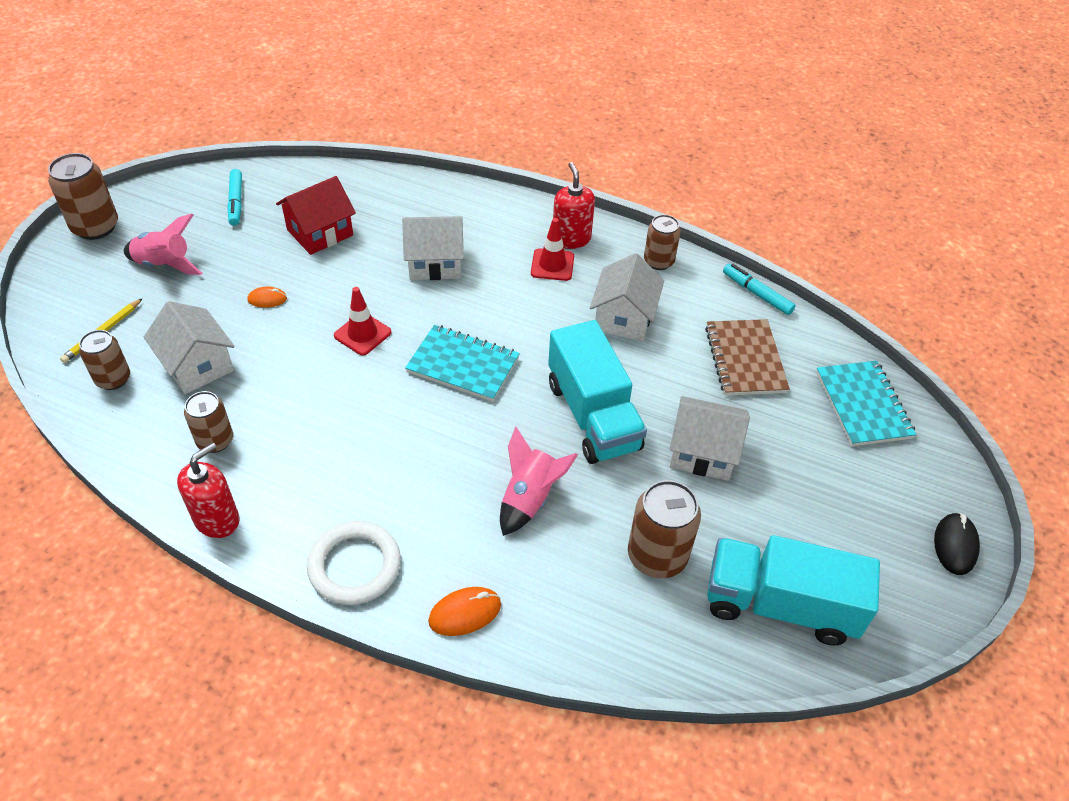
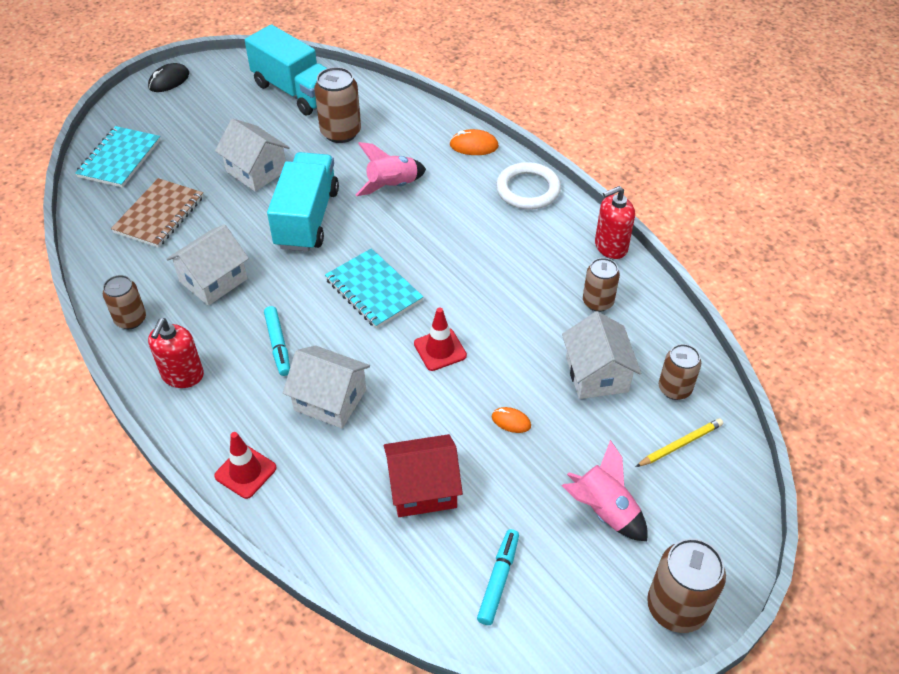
camera: 150 degrees left, 0 degrees up
red traffic cone [531,218,574,281] -> red traffic cone moved to [214,432,277,499]
turquoise marker [723,264,796,315] -> turquoise marker moved to [264,306,290,376]

